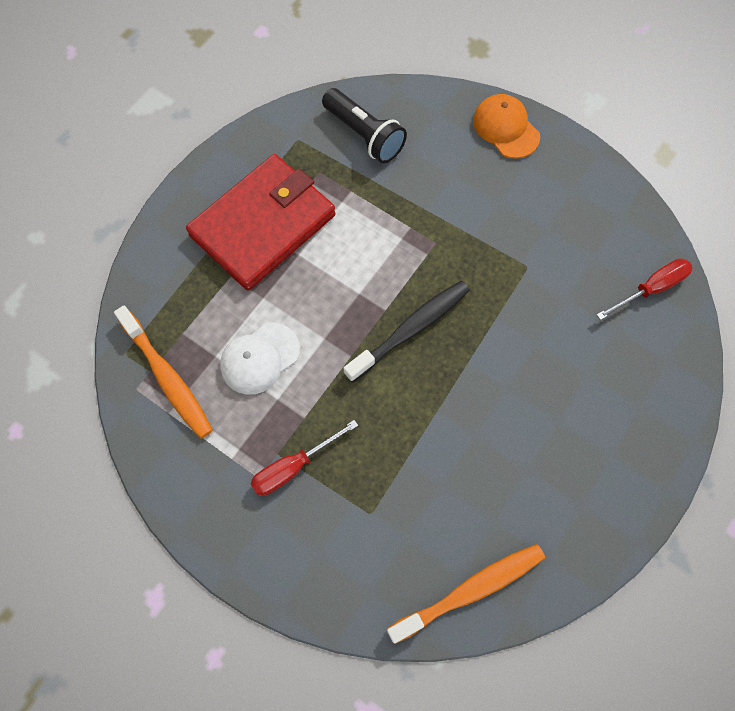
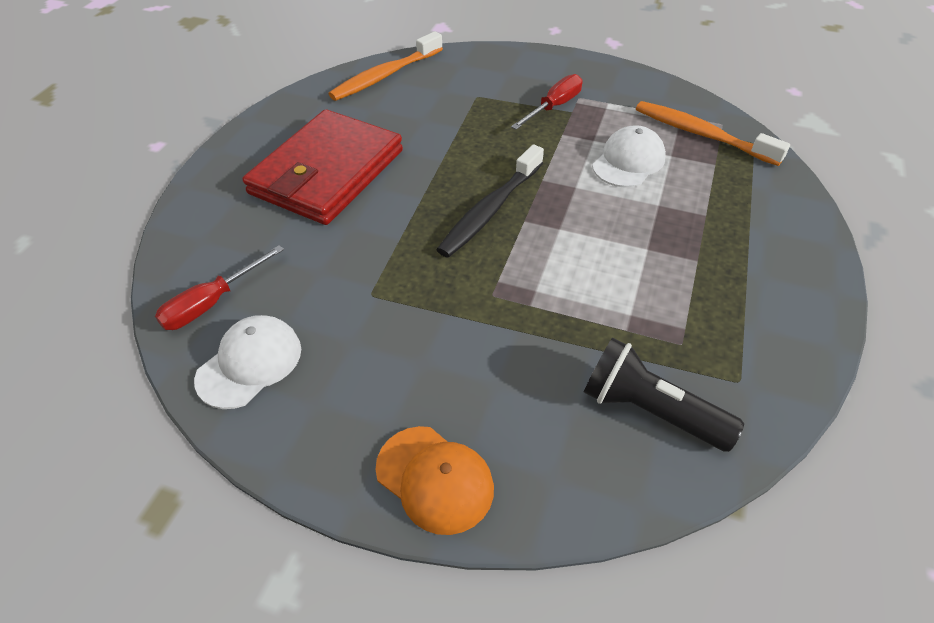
camera: 165 degrees right, 20 degrees down
red wallet [186,154,336,291] -> red wallet moved to [242,109,403,225]
none -> white cap [194,315,301,409]

